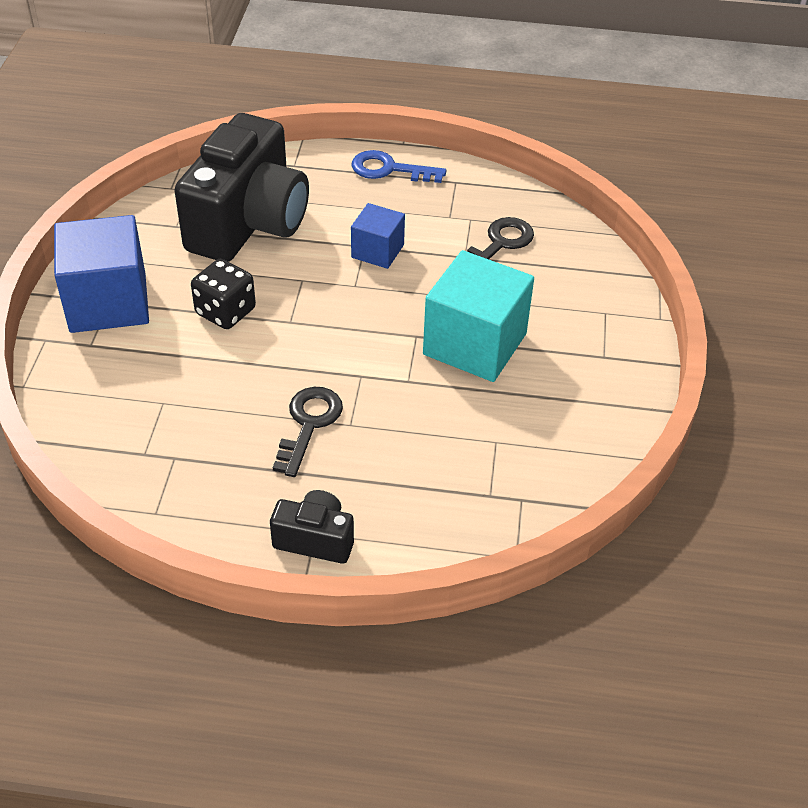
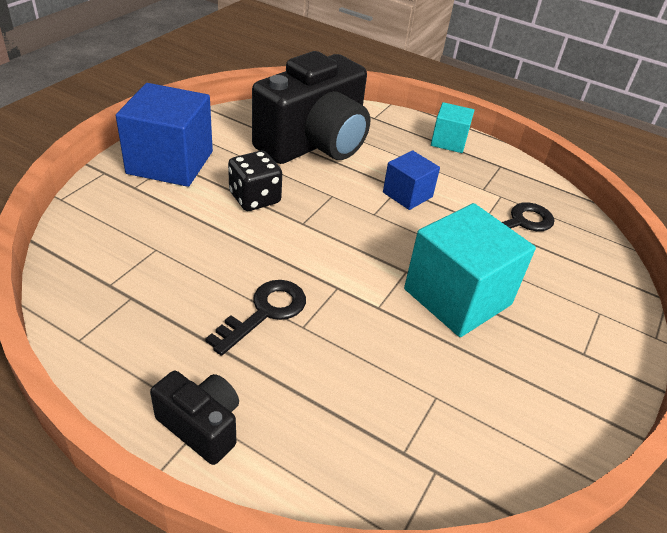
camera: 20 degrees right, 5 degrees down
blue key [352,150,446,183] -> turquoise cube [431,102,474,153]

